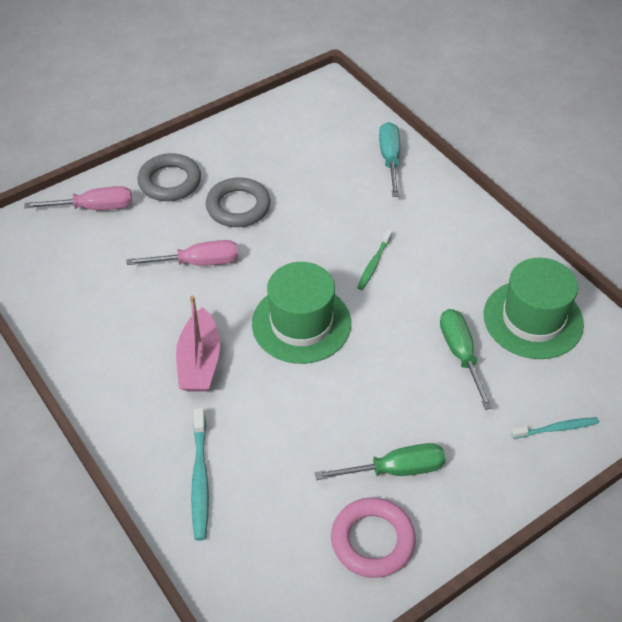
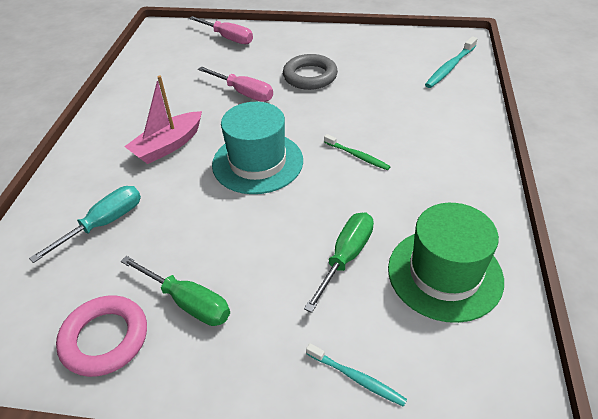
camera: 45 degrees right, 5 degrees down
grey ring [137,153,201,201] -> none
turquoise toothbrush [191,408,209,541] -> turquoise toothbrush moved to [425,36,477,88]
green hat [252,262,351,364] -> turquoise hat [212,102,303,194]
green toothbrush [357,230,392,290] -> green toothbrush turned 120 degrees counterclockwise [324,134,391,170]
turquoise screwdriver [379,122,400,197] -> turquoise screwdriver moved to [29,186,141,263]

